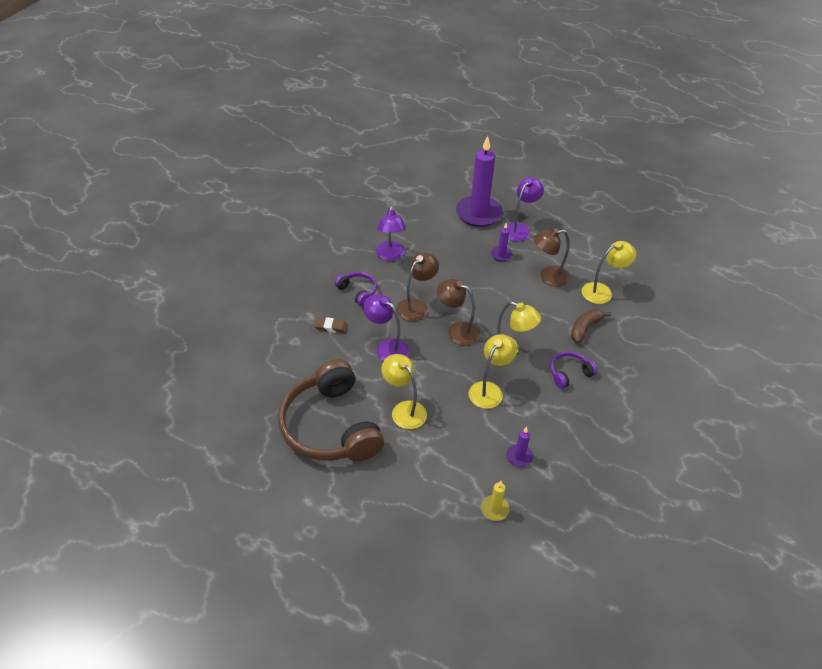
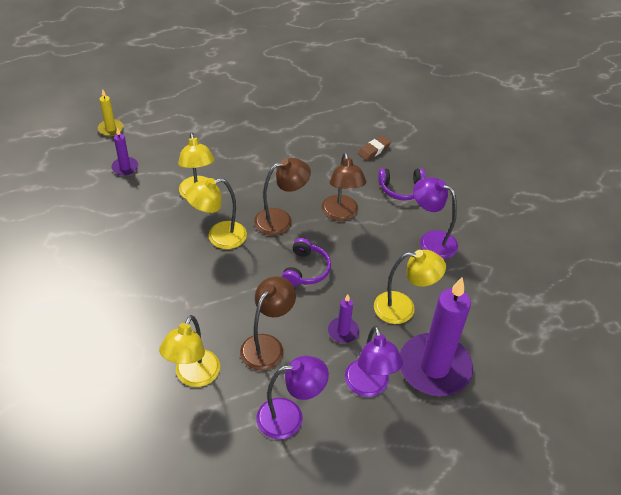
camera: 130 degrees right, 0 degrees up
brown headphones [278,359,384,461] -> none
purple lamp [363,294,409,361] -> purple lamp moved to [256,356,329,439]
yellow lamp [381,354,427,429] -> yellow lamp moved to [374,250,446,324]
purple headphones [550,351,598,389] -> purple headphones moved to [282,238,331,286]
brown banana [571,309,611,343] -> none

